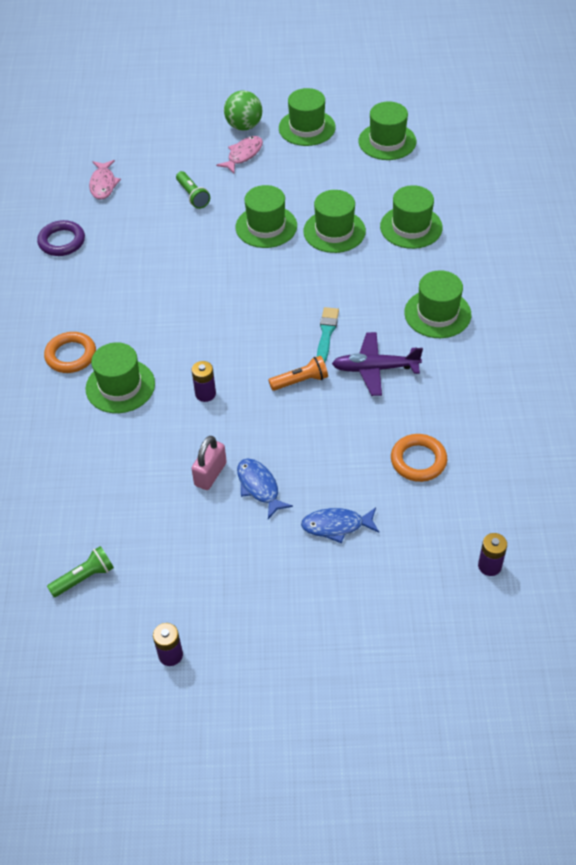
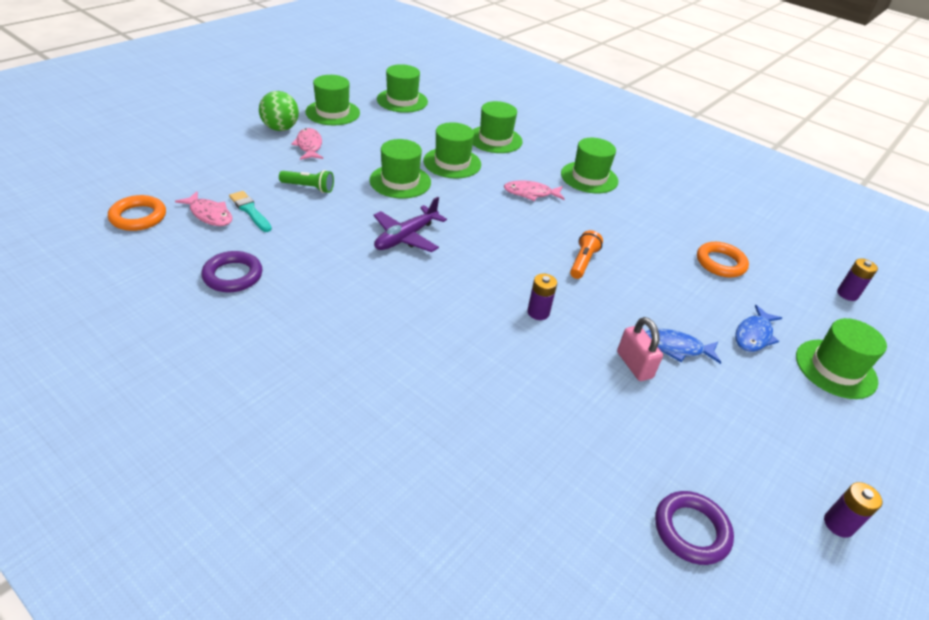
camera: 55 degrees left, 10 degrees down
orange ring [44,332,96,373] -> orange ring moved to [108,195,166,231]
green flashlight [47,546,114,597] -> purple ring [655,491,734,565]
green hat [86,342,155,413] -> green hat moved to [796,318,887,399]
turquoise brush [317,307,339,363] -> turquoise brush moved to [229,191,272,232]
purple plane [332,332,423,396] -> purple plane moved to [373,197,447,252]
none -> pink fish [504,180,565,201]

